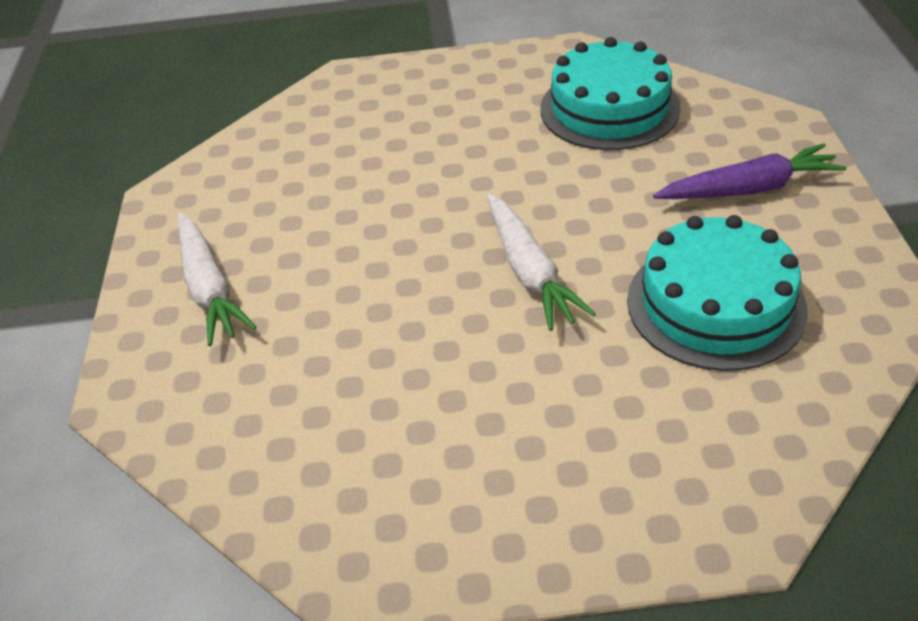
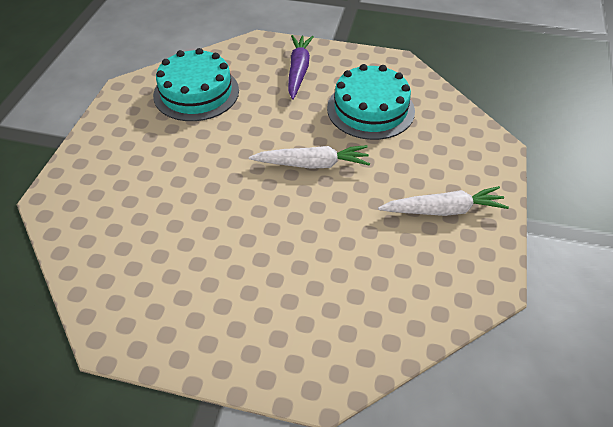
camera: 75 degrees left, 5 degrees up
white carrot [178,213,256,346] -> white carrot moved to [378,186,509,216]

